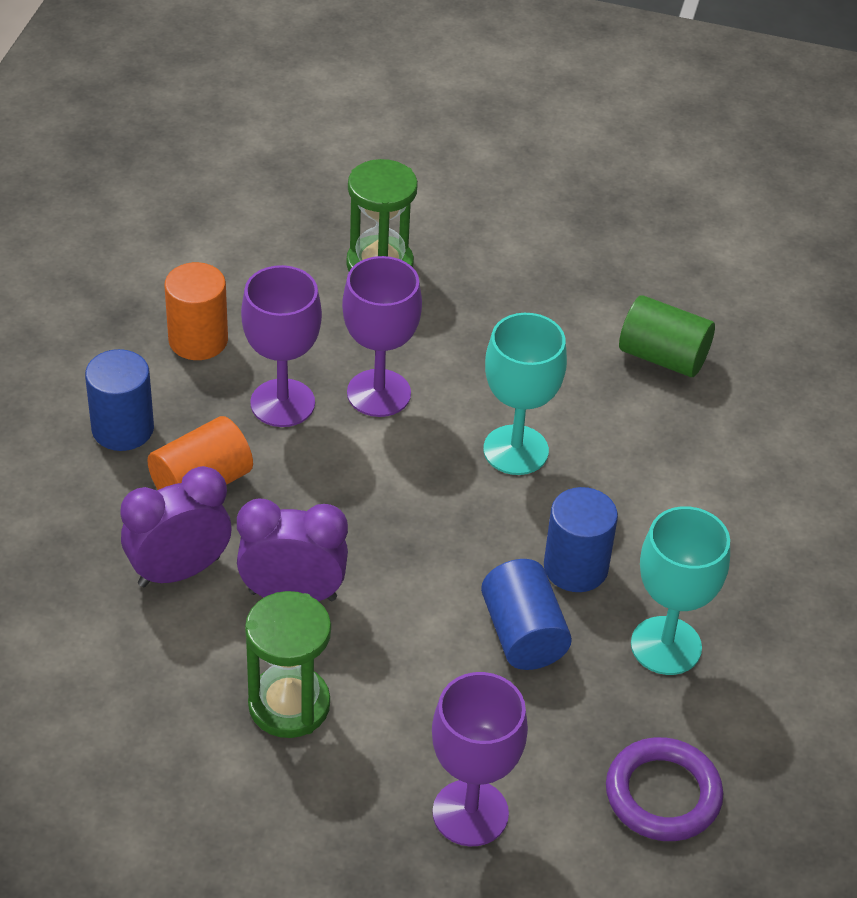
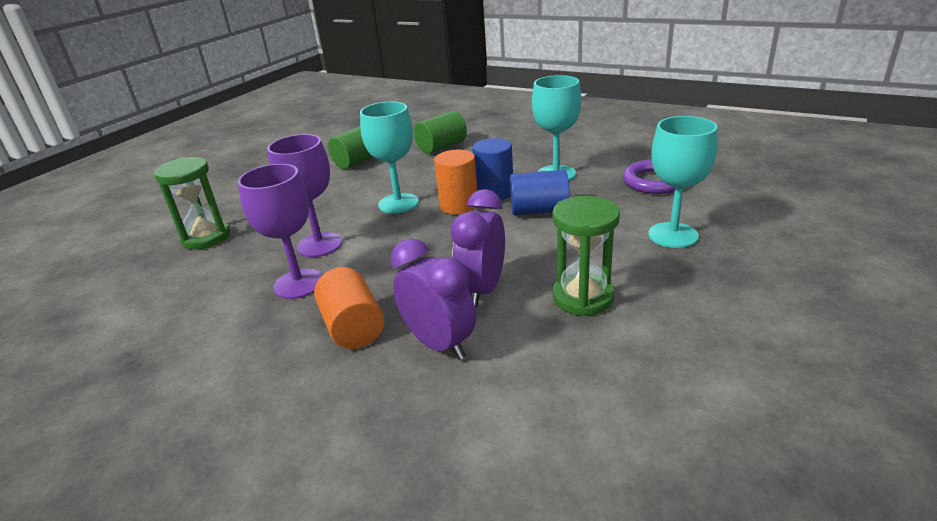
camera: 70 degrees left, 15 degrees down
blue cylinder [85,349,154,451] -> none
purple clock [120,466,231,587] -> purple clock turned 150 degrees clockwise [390,238,476,360]
orange cylinder [164,262,228,360] -> orange cylinder moved to [434,150,477,214]
purple goblet [432,672,528,846] -> turquoise goblet [648,116,718,248]
none -> green cylinder [414,111,467,154]

